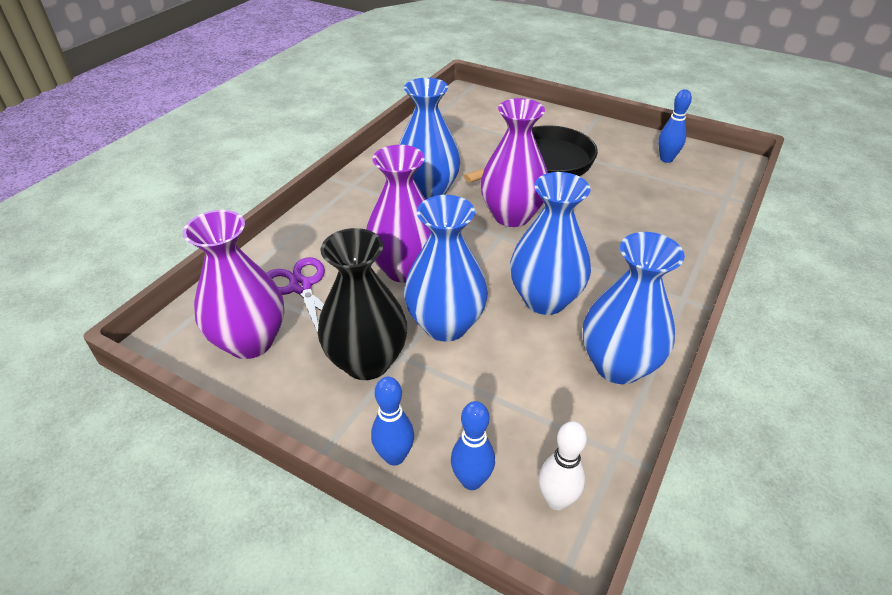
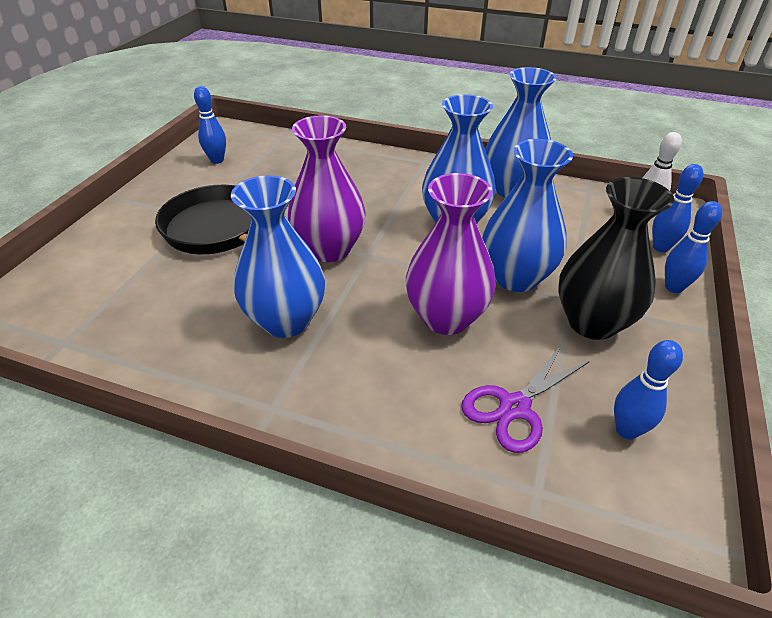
camera: 100 degrees left, 0 degrees up
purple vase [183,210,284,359] -> blue bowling pin [614,340,683,439]

